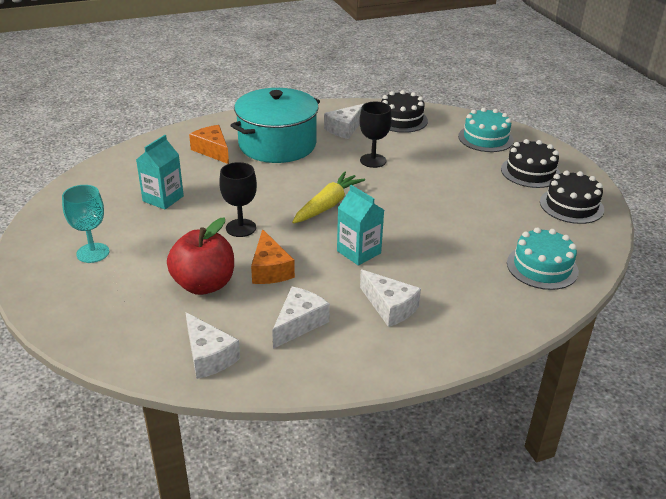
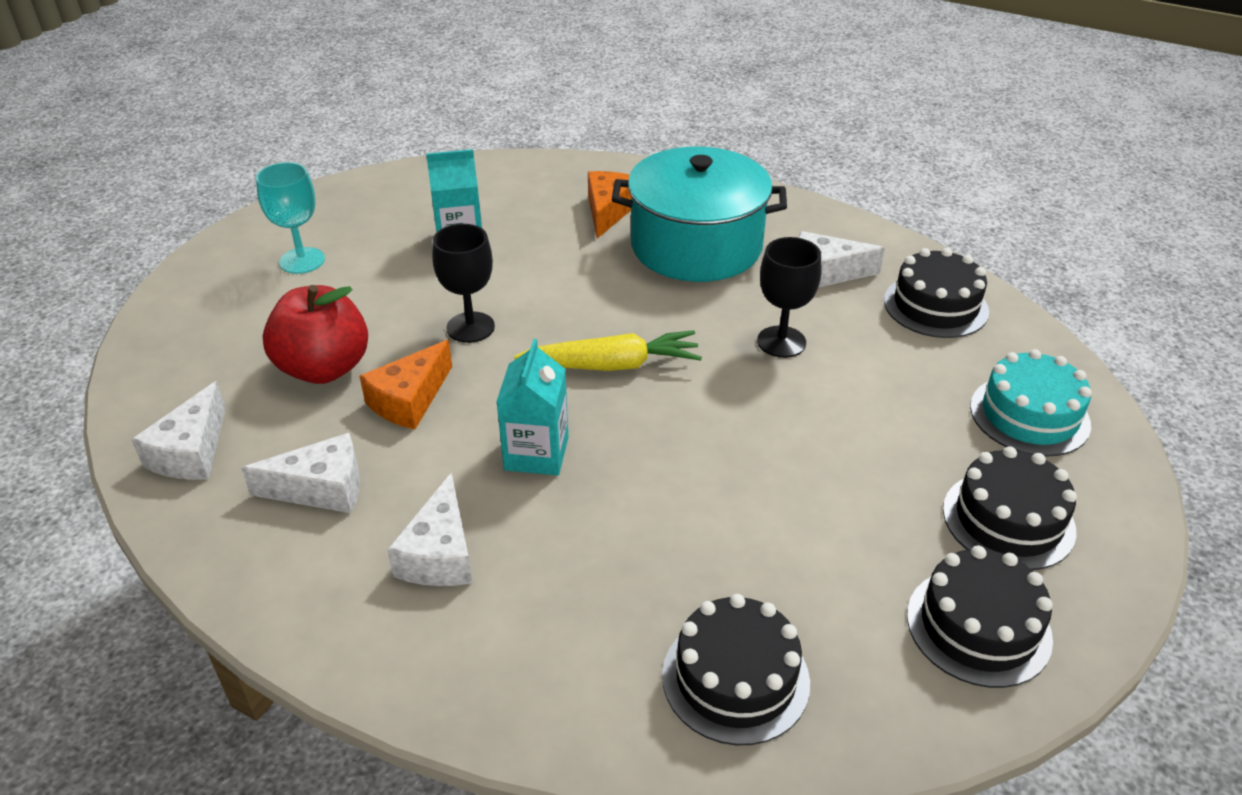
camera: 50 degrees right, 5 degrees up
turquoise cake [507,227,579,290] -> black cake [662,594,810,745]

